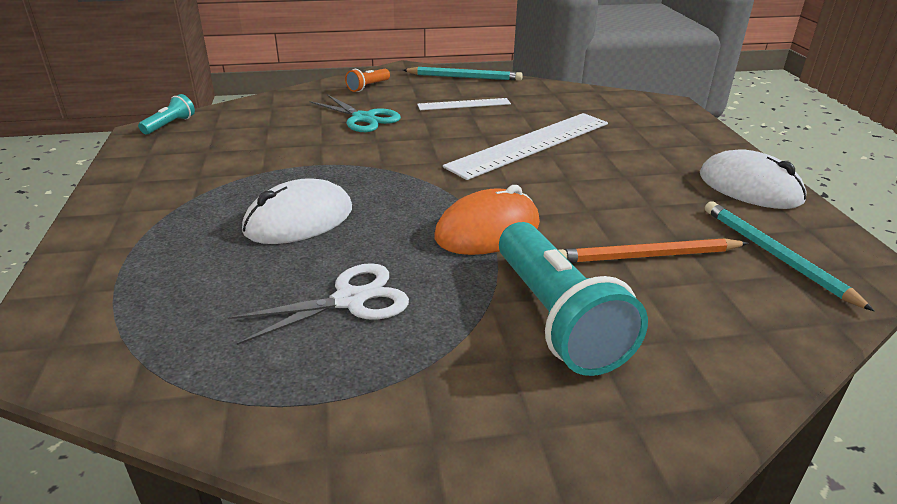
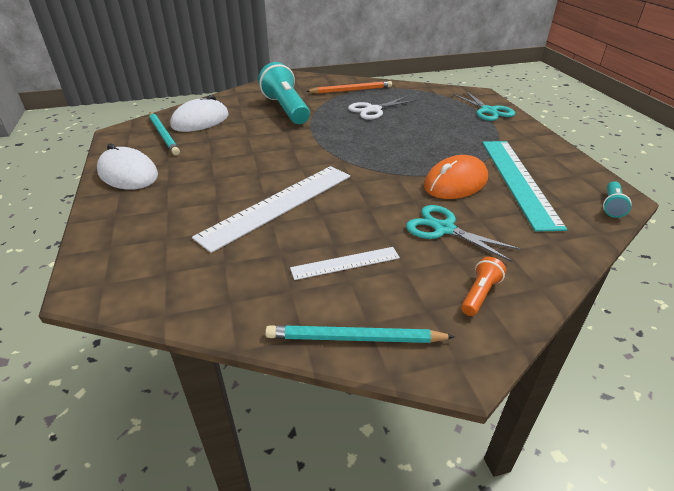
camera: 175 degrees right, 5 degrees up
white mouse [242,178,352,244] -> white mouse moved to [170,95,229,132]
orange mouse [435,185,540,255] -> orange mouse moved to [424,155,488,199]
orange pencil [558,238,748,263] -> orange pencil moved to [306,81,392,94]
none -> turquoise scissors [453,91,515,121]
none -> turquoise ruler [482,141,567,231]

